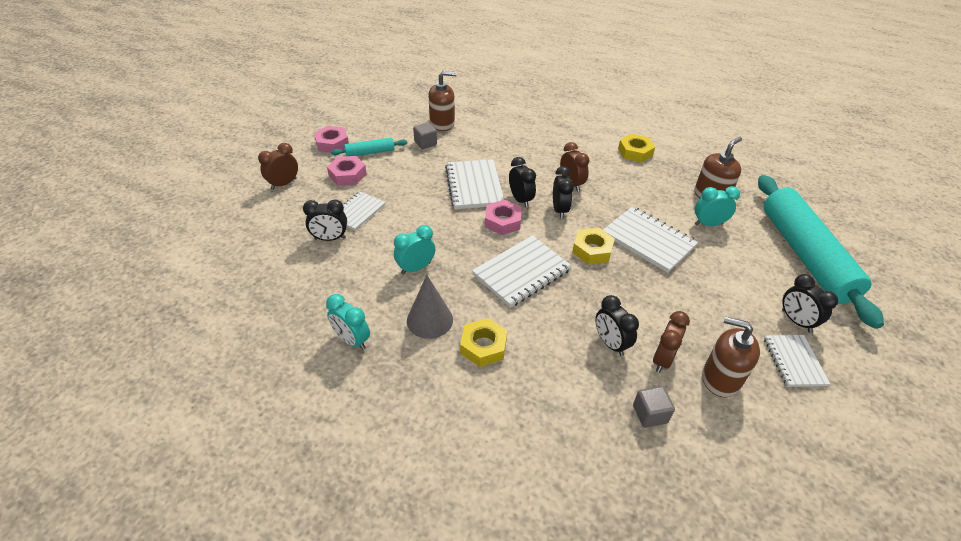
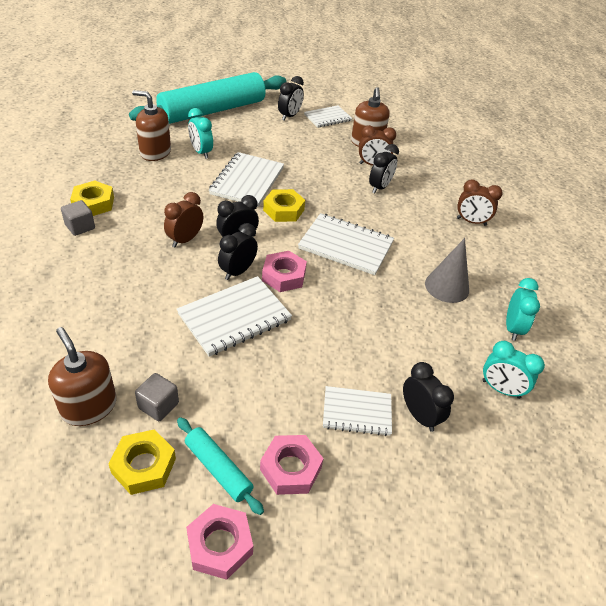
camera: 120 degrees left, 0 degrees up
brown clock [258,143,298,190] -> brown clock moved to [457,179,503,226]
turquoise clock [394,225,435,275] -> turquoise clock moved to [482,341,545,399]
yellow nut [460,318,507,367] -> yellow nut moved to [109,429,176,495]
grey cube [633,386,675,428] -> grey cube moved to [61,200,95,236]

